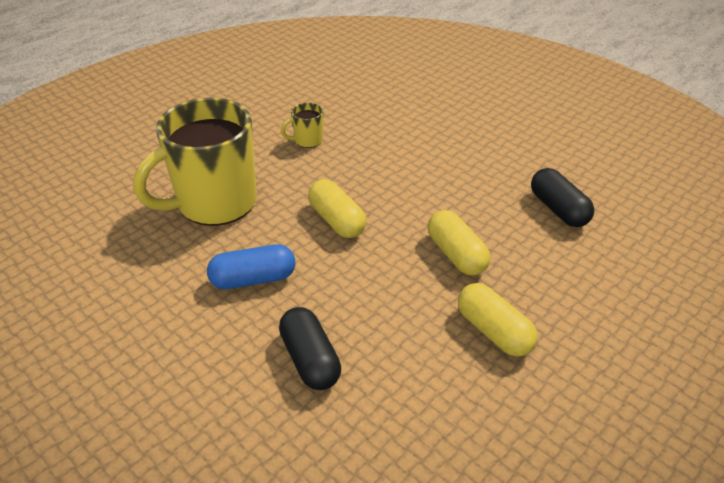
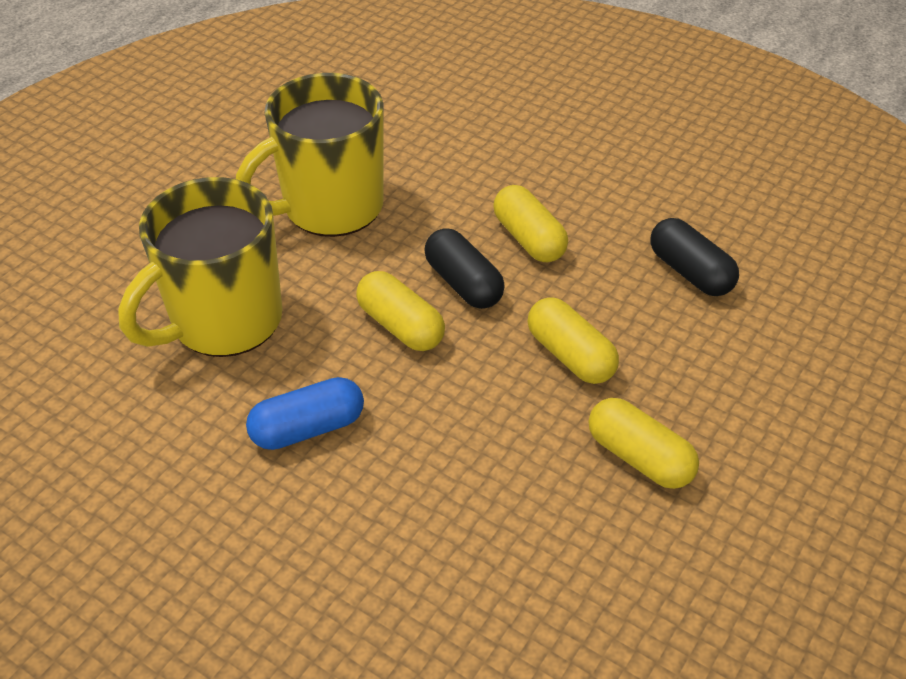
camera: 10 degrees left, 5 degrees up
black capsule [279,307,341,390] -> black capsule moved to [424,228,505,309]
yellow mug [281,103,323,148] -> yellow mug [236,73,384,237], size x2.47
none -> yellow capsule [493,185,568,262]

